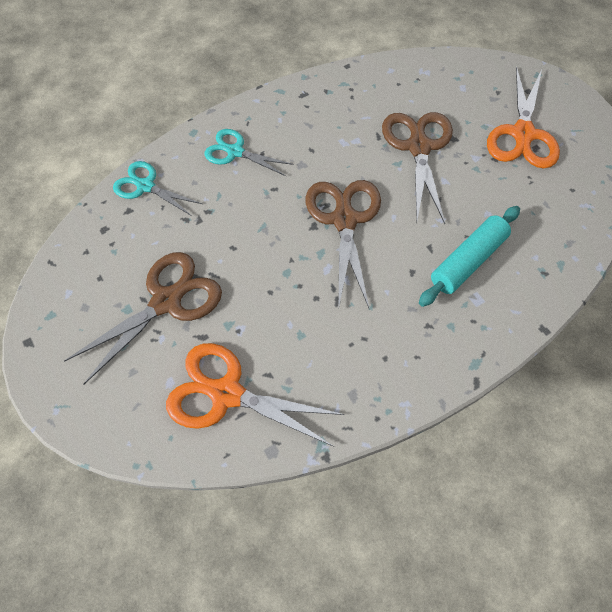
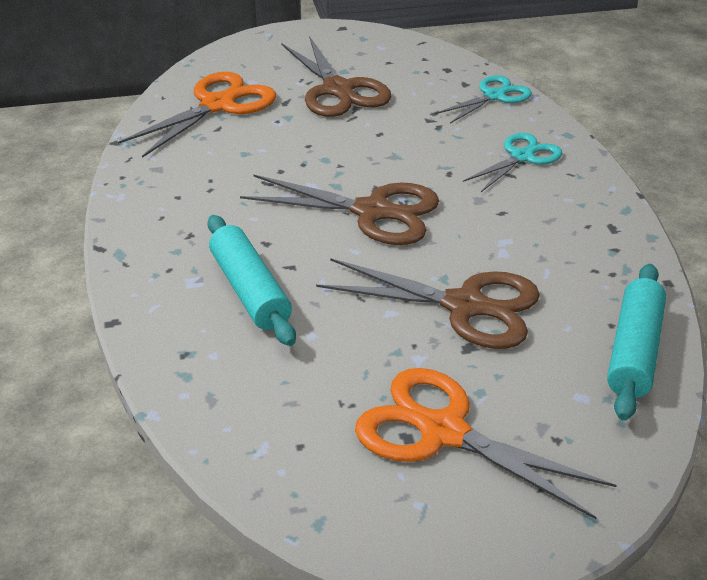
camera: 110 degrees right, 25 degrees down
none -> turquoise rolling pin [607,264,666,421]

